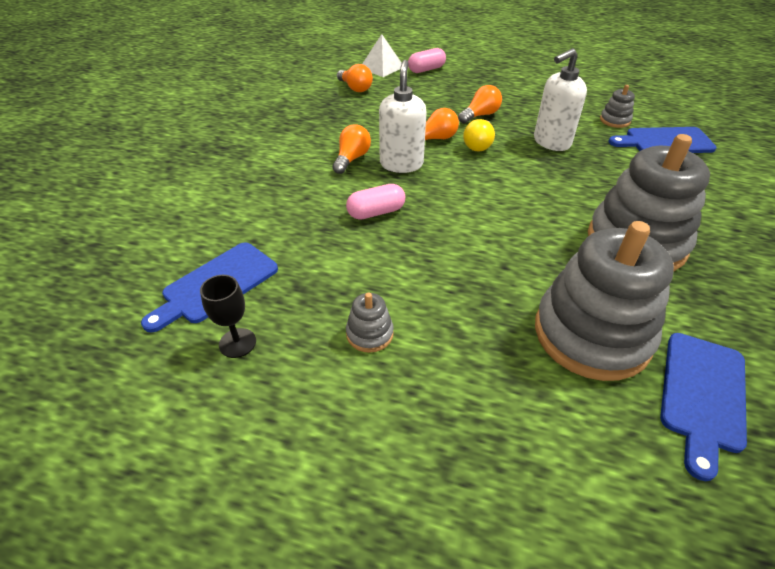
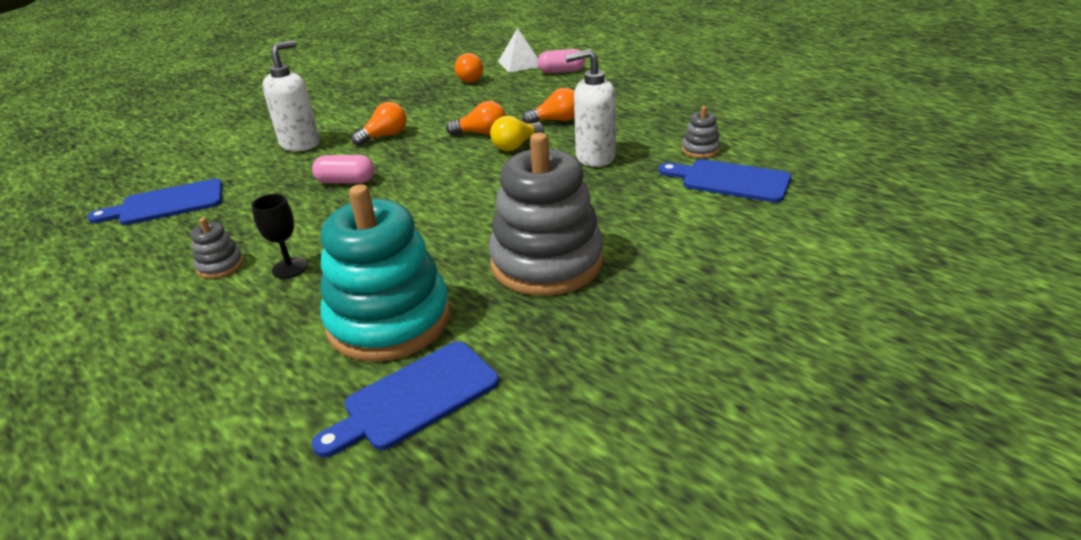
camera: 30 degrees right, 10 degrees down
black goblet [200,275,256,358] -> black goblet moved to [251,194,308,279]
white soap dispenser [379,60,427,173] -> white soap dispenser moved to [262,40,320,151]
grey stacking toy [535,221,674,381] -> turquoise stacking toy [321,184,450,362]

